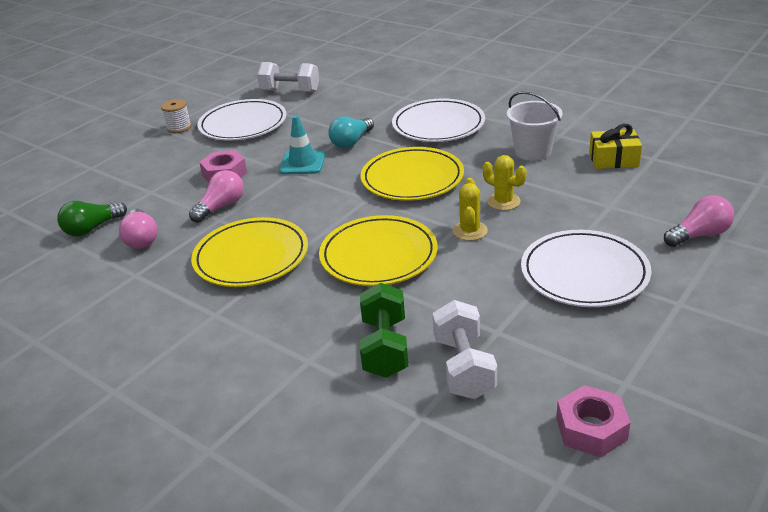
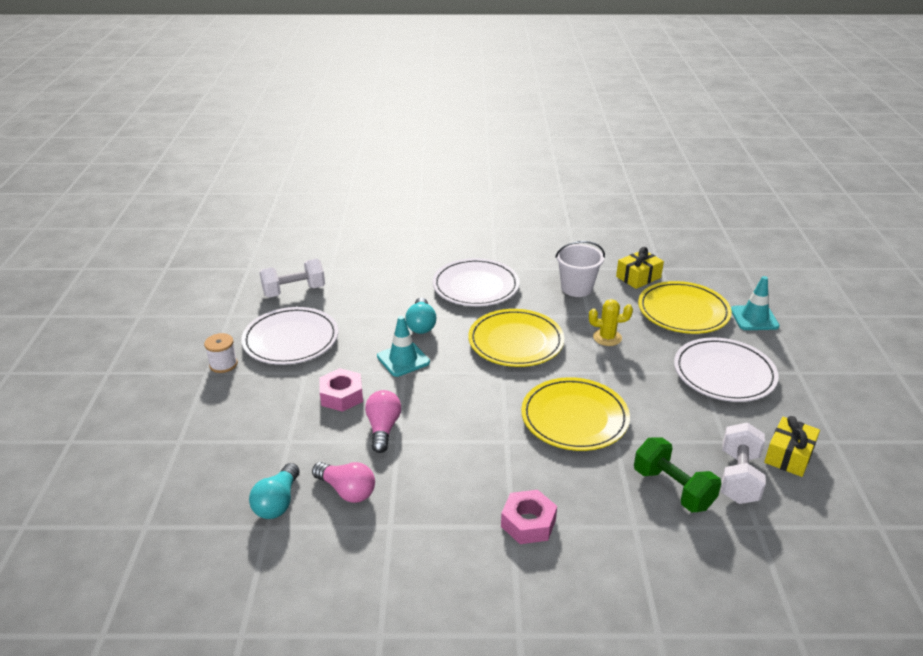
camera: 40 degrees left, 0 degrees up
green light bulb [57,201,127,237] -> turquoise light bulb [249,463,300,519]
yellow plate [191,217,308,287] -> yellow plate moved to [638,281,732,334]
white dumbbell [433,300,497,399] -> white dumbbell turned 60 degrees clockwise [721,422,766,504]
yellow cactus [453,178,488,241] -> none
pink nut [556,385,631,457] -> pink nut moved to [501,490,557,544]
pink light bulb [664,195,734,247] -> turquoise traffic cone [731,276,780,330]
none -> yellow gift [764,416,820,477]

